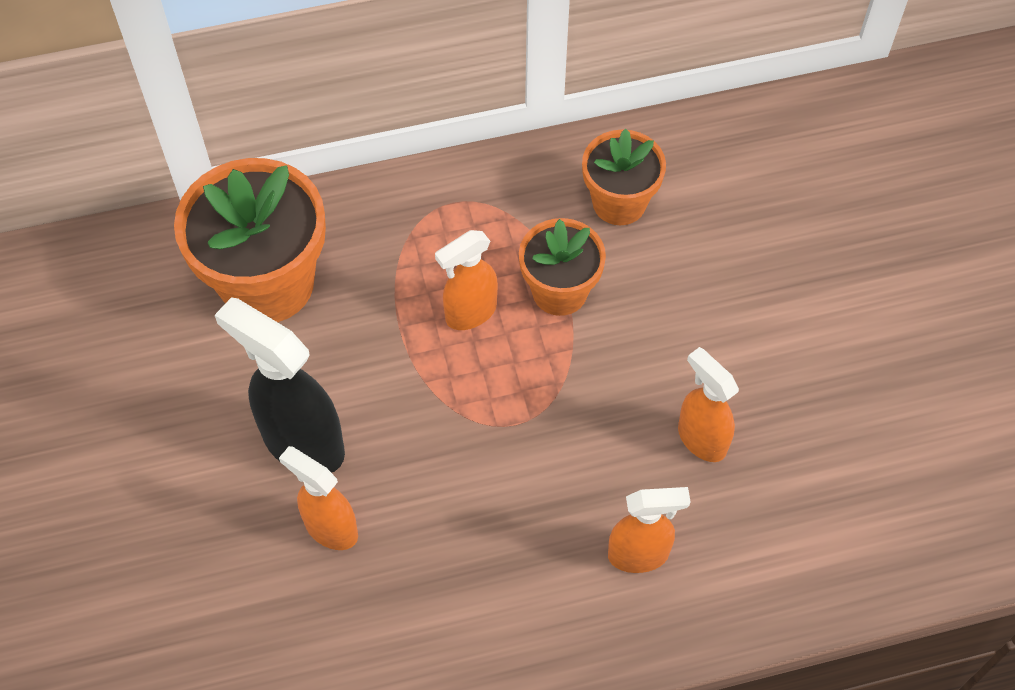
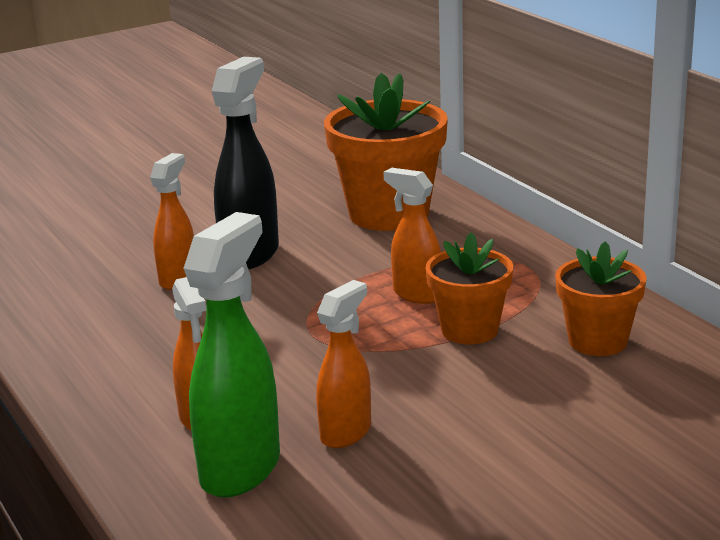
camera: 75 degrees right, 35 degrees down
none -> green spray bottle [183,212,280,498]

